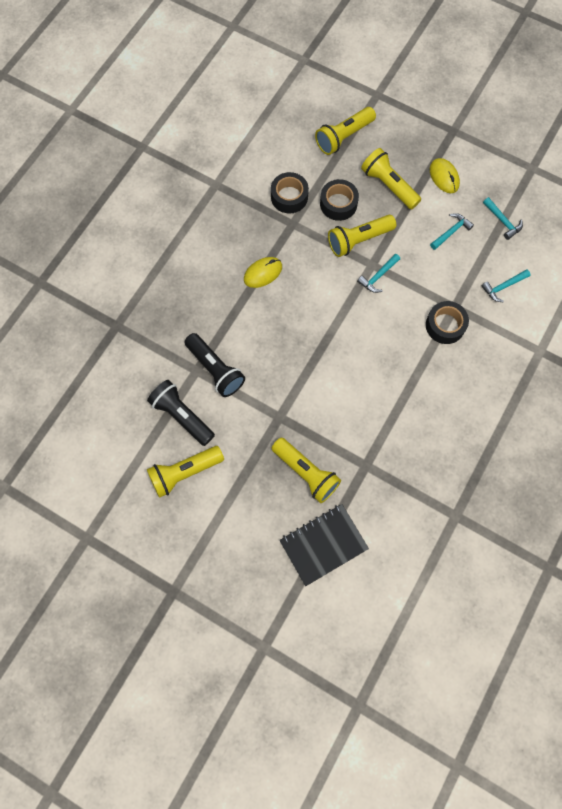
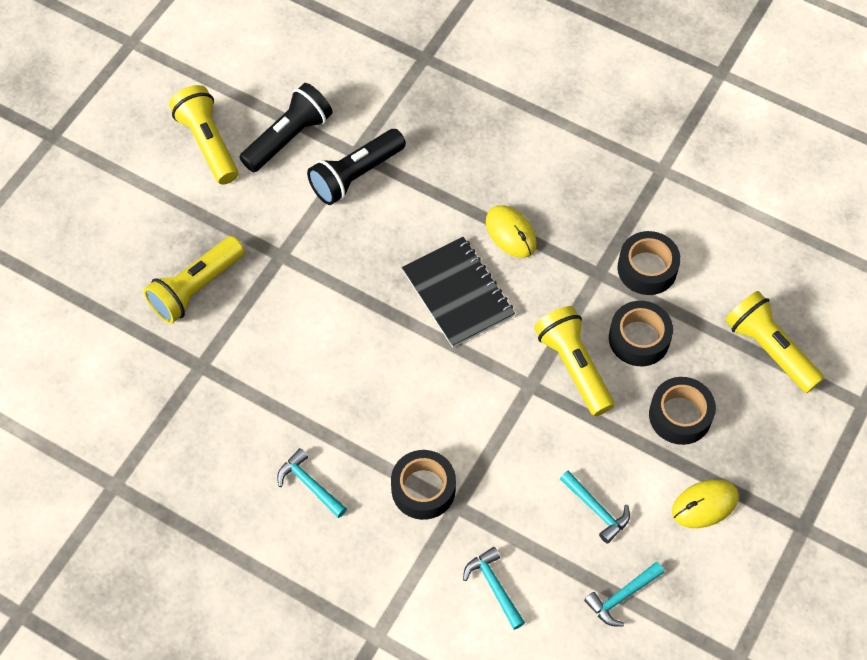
camera: 90 degrees right, 10 degrees down
black notebook [279,504,369,586] -> black notebook moved to [402,237,515,348]
turquoise hammer [357,254,400,293] -> turquoise hammer moved to [277,448,347,518]
yellow flashlight [361,148,421,209] -> black tape [649,377,716,445]

